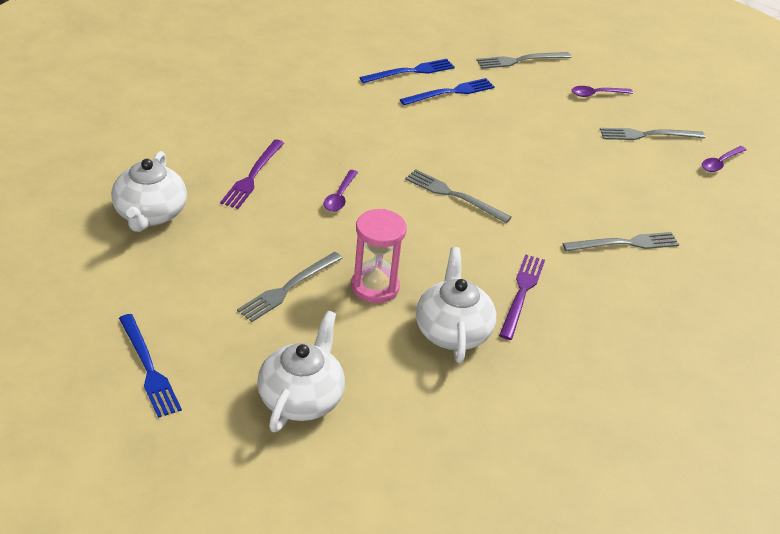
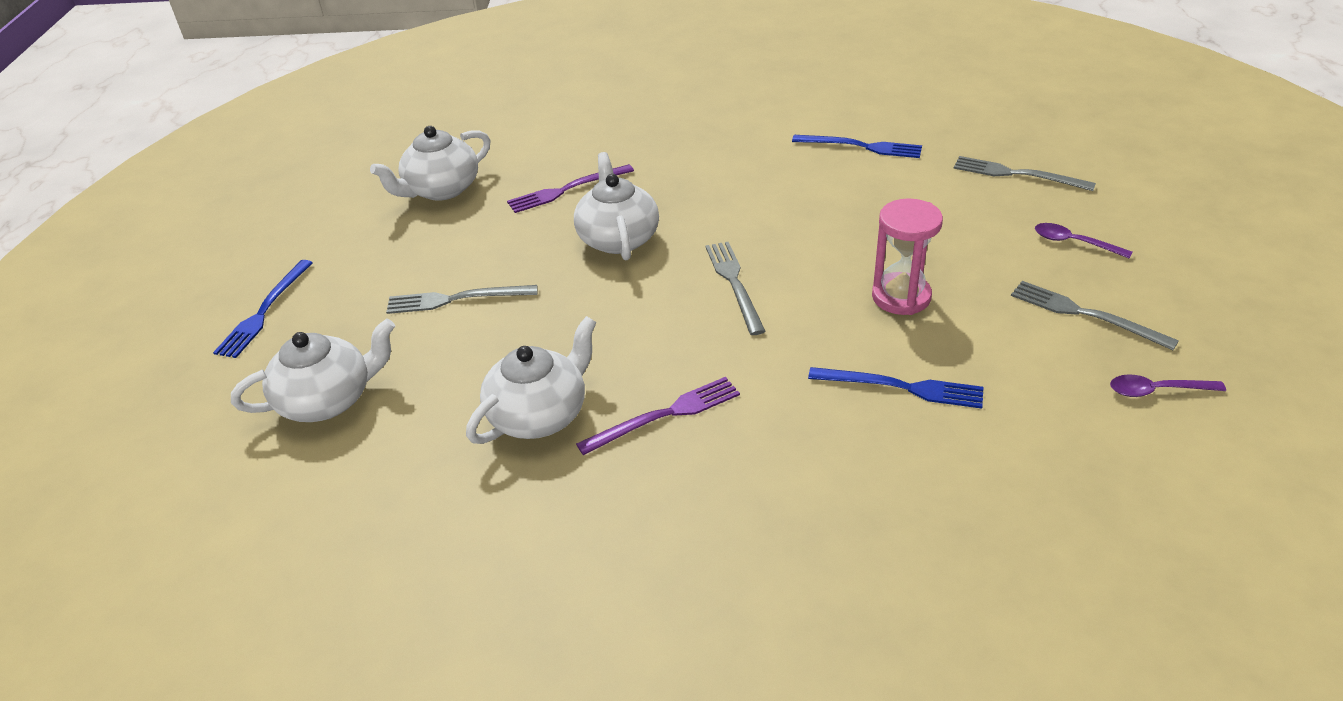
camera: 50 degrees right, 0 degrees up
purple spoon [324,170,358,212] -> white teapot [574,152,659,260]
pink hourglass [351,209,407,303] -> pink hourglass moved to [872,198,943,315]
blue fork [400,78,495,105] -> blue fork moved to [808,367,983,409]
grey fork [562,232,679,251] -> none

